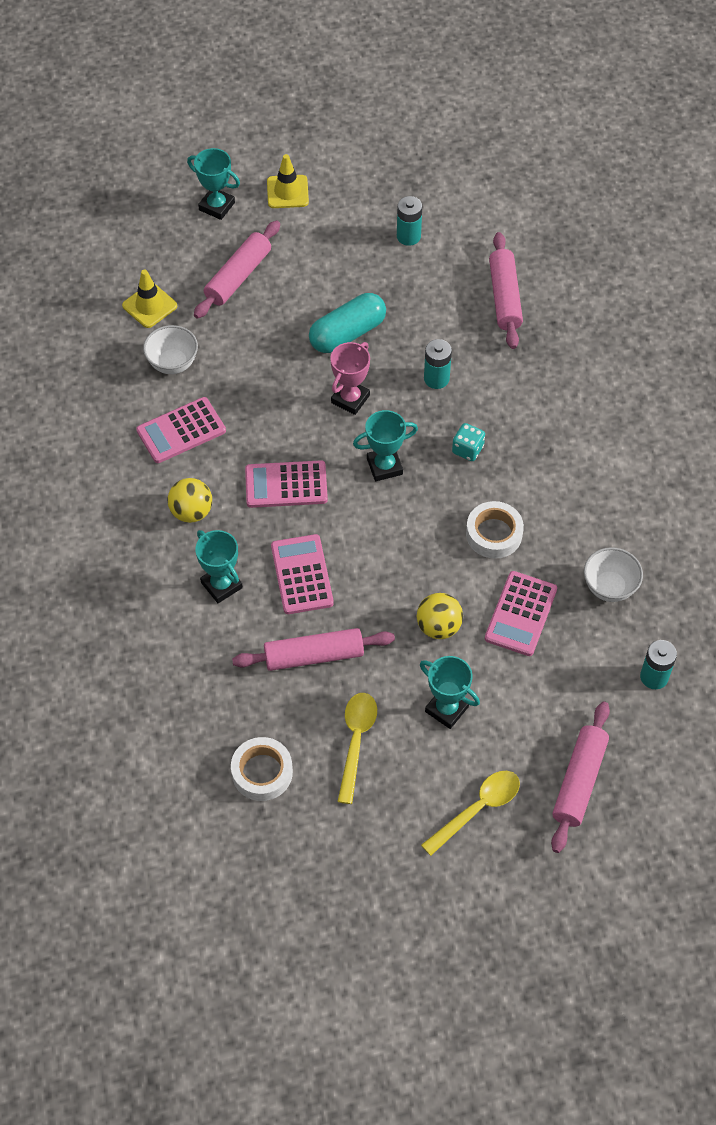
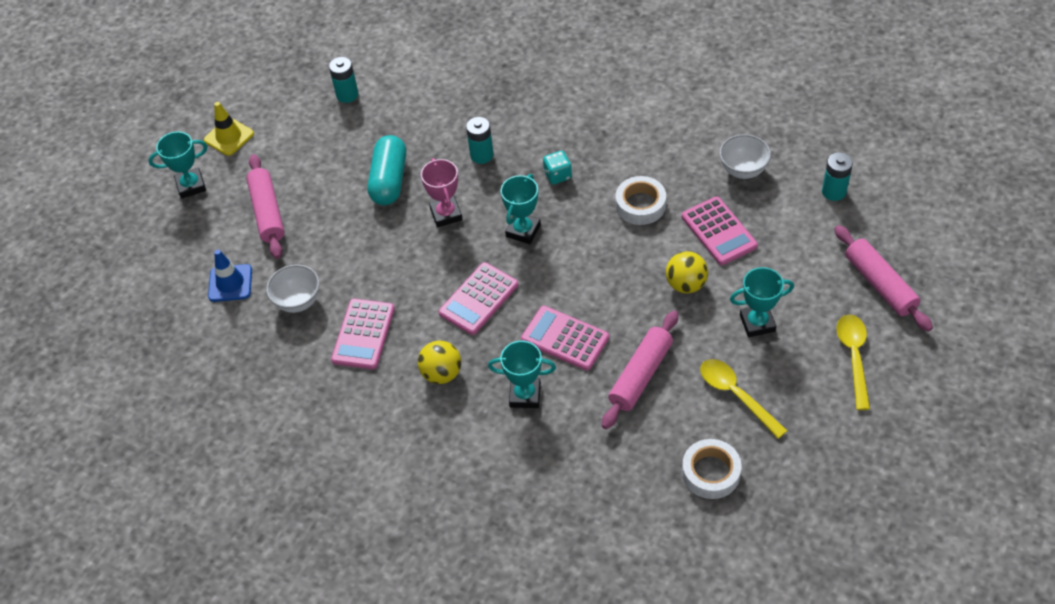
camera: 45 degrees left, 5 degrees down
yellow traffic cone [122,269,177,328] -> blue traffic cone [208,250,252,302]
pink rolling pin [489,232,523,349] -> none

